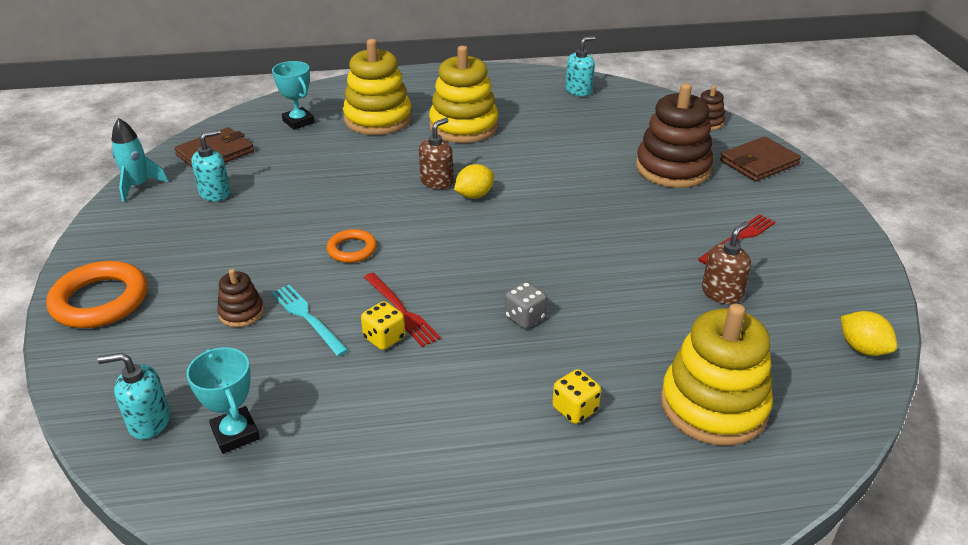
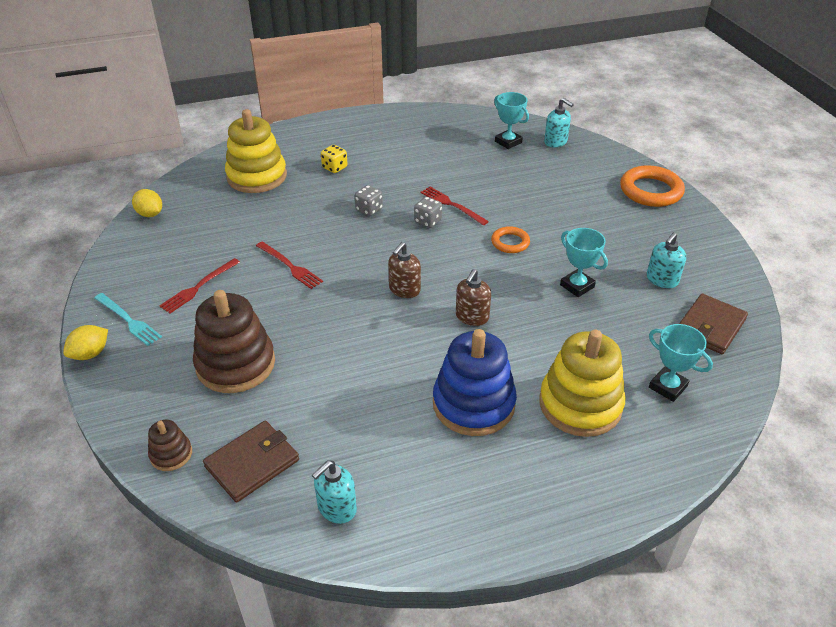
camera: 170 degrees right, 5 degrees up
turquoise soap dispenser [97,353,170,439] -> turquoise soap dispenser turned 60 degrees clockwise [544,98,574,147]
turquoise rocket [112,118,169,202] -> none
brown stacking toy [217,269,264,327] -> none
turquoise fork [271,285,349,356] -> turquoise fork moved to [94,293,162,346]
yellow dice [361,301,405,350] -> none
yellow stacking toy [429,46,498,143] -> blue stacking toy [433,329,517,436]
yellow lemon [454,164,494,198] -> yellow lemon moved to [63,325,108,360]
brown soap dispenser [702,221,751,304] -> brown soap dispenser moved to [388,242,421,298]
brown wallet [720,136,801,182] -> brown wallet moved to [203,421,299,503]
none -> red fork [256,241,323,289]
none -> grey dice [414,197,442,228]
none -> turquoise trophy [560,228,608,297]

